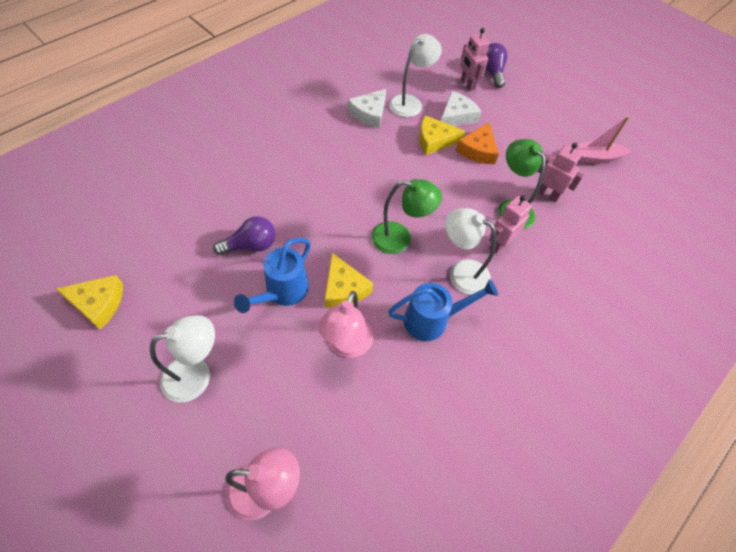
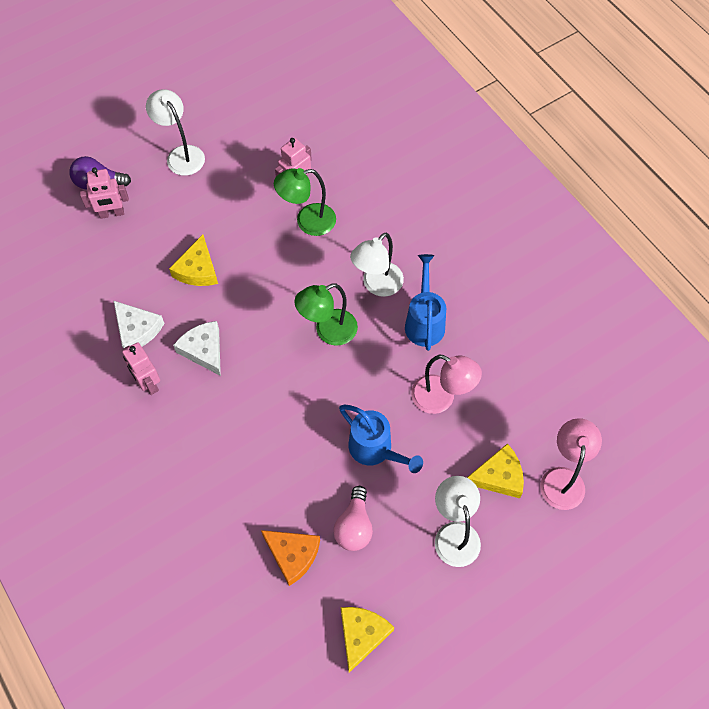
camera: 75 degrees left, 5 degrees up
purple light bulb [213,216,275,255] -> none
yellow cheese [325,253,373,308] -> yellow cheese moved to [467,443,524,498]
green lamp [371,179,442,254] -> green lamp turned 135 degrees counterclockwise [294,283,358,346]
white lamp [389,34,442,117] -> white lamp moved to [146,89,205,176]
white cheese [441,91,482,126] -> white cheese moved to [173,321,221,376]
orange cheese [456,122,499,164] -> orange cheese moved to [261,530,320,586]
pink robot [489,195,532,254] -> pink robot moved to [122,342,160,395]
pink boat [574,116,631,163] -> none
none -> pink light bulb [333,486,373,551]

